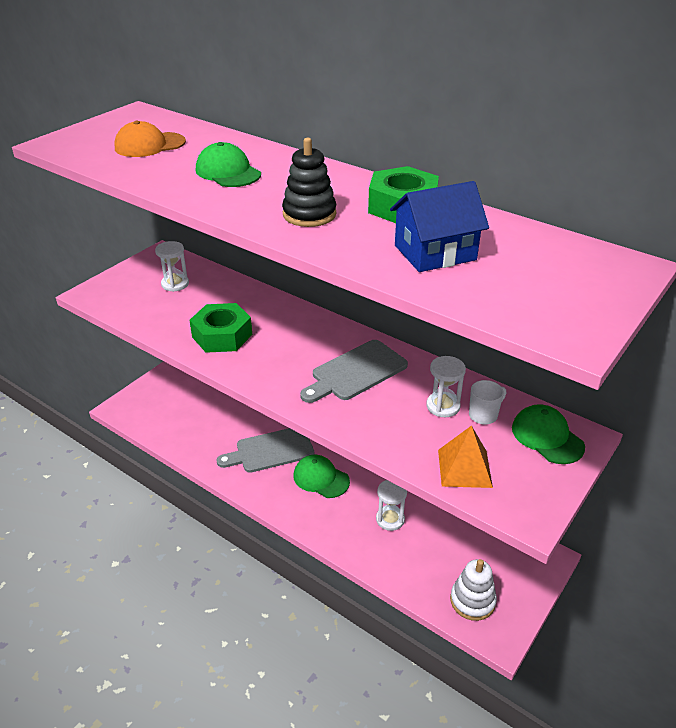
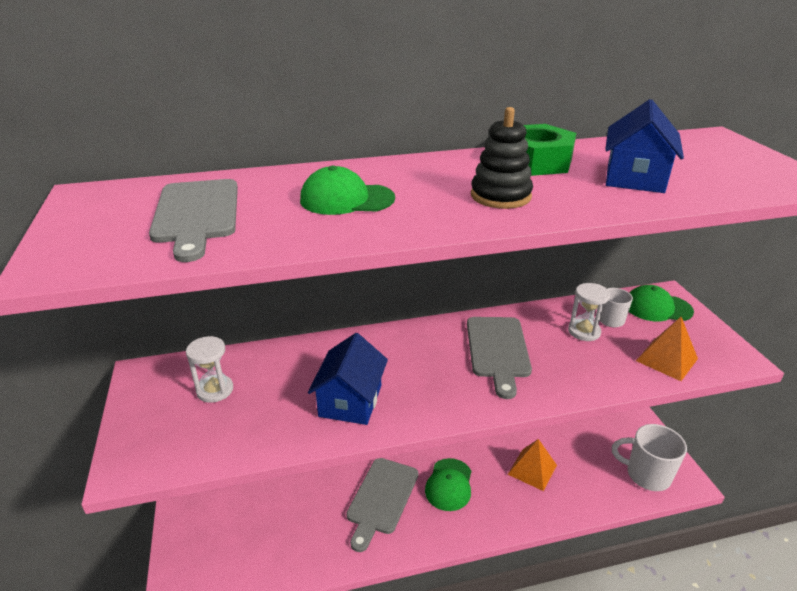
camera: 50 degrees left, 5 degrees down
orange cap [114,121,186,157] -> grey cutting board [149,179,238,262]
green nut [189,303,252,353] -> blue house [308,333,388,425]
green cap [294,455,350,498] -> green cap turned 60 degrees counterclockwise [425,458,471,511]
white hourglass [376,480,407,531] -> orange pyramid [508,439,557,491]
white stacking toy [450,559,497,621] -> white mug [612,424,687,491]

